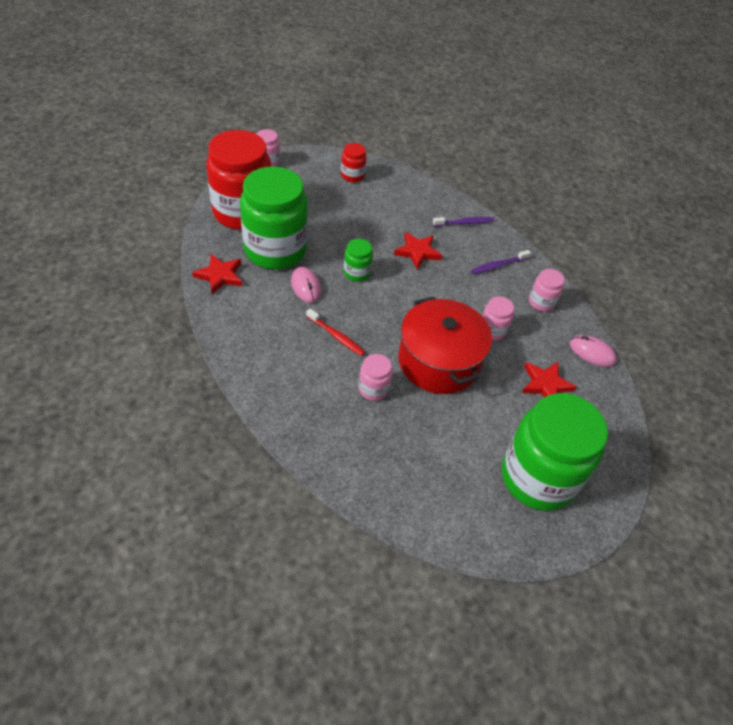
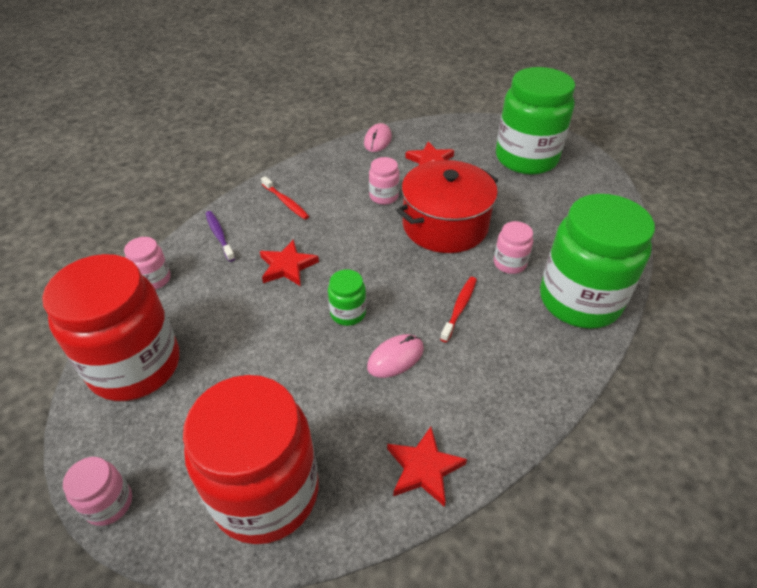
camera: 100 degrees left, 5 degrees down
green jar [240,166,308,269] -> green jar moved to [540,194,655,329]
red jar [341,143,367,182] -> red jar [42,254,179,401], size x2.31
purple toothbrush [471,250,531,274] -> red toothbrush [261,176,309,220]
pink jar [529,269,565,312] -> pink jar moved to [124,237,171,290]

